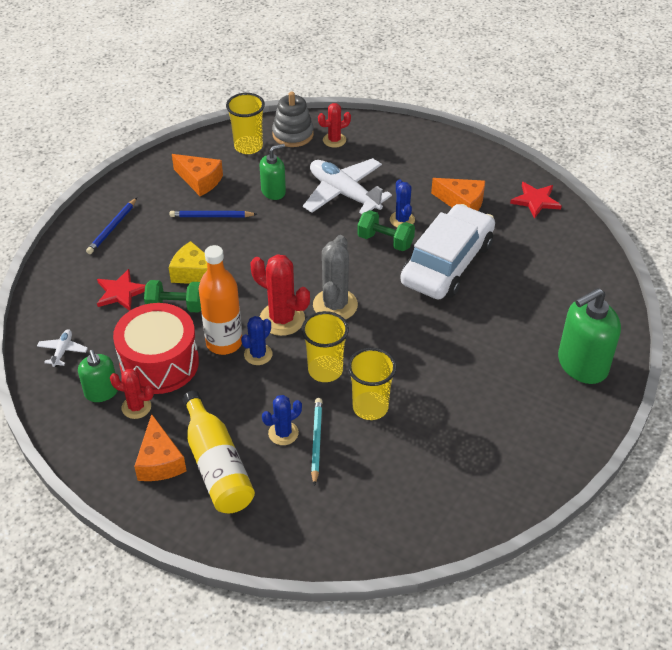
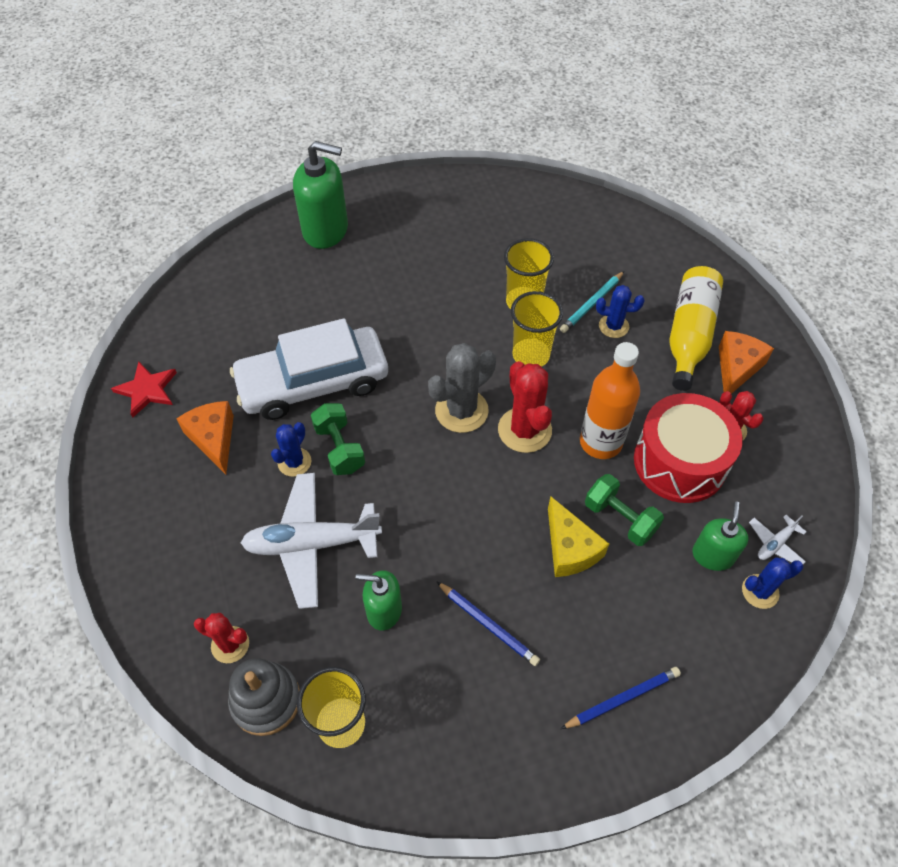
camera: 140 degrees left, 10 degrees up
green soap dispenser [78,350,118,402] -> green soap dispenser moved to [692,501,748,571]
red star [97,269,145,311] -> none
orange cheese [172,154,223,196] -> none
blue cactus [241,316,272,365] -> blue cactus moved to [742,557,803,609]
white plane [303,158,392,214] -> white plane turned 90 degrees clockwise [241,473,382,609]

